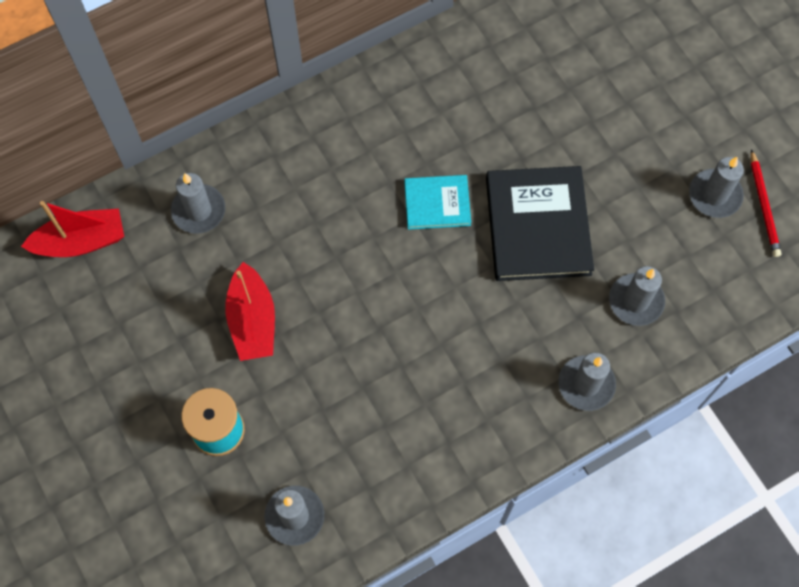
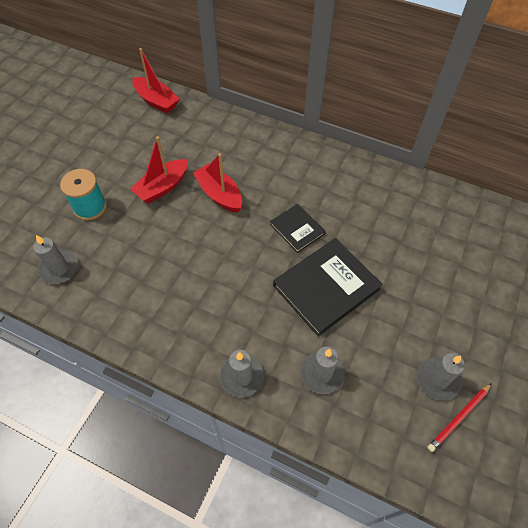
camera: 55 degrees right, 10 degrees down
grey candle [171,173,225,234] -> none
turquoise book [404,175,471,230] -> black book [270,204,326,253]
none -> red boat [193,153,242,213]

